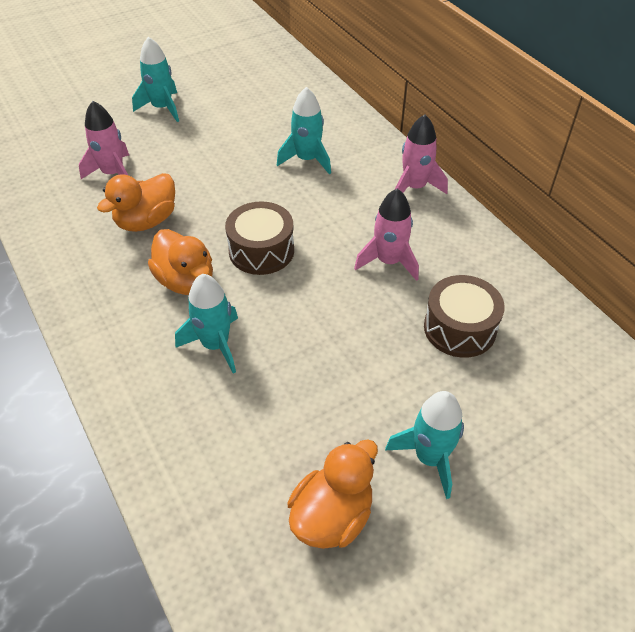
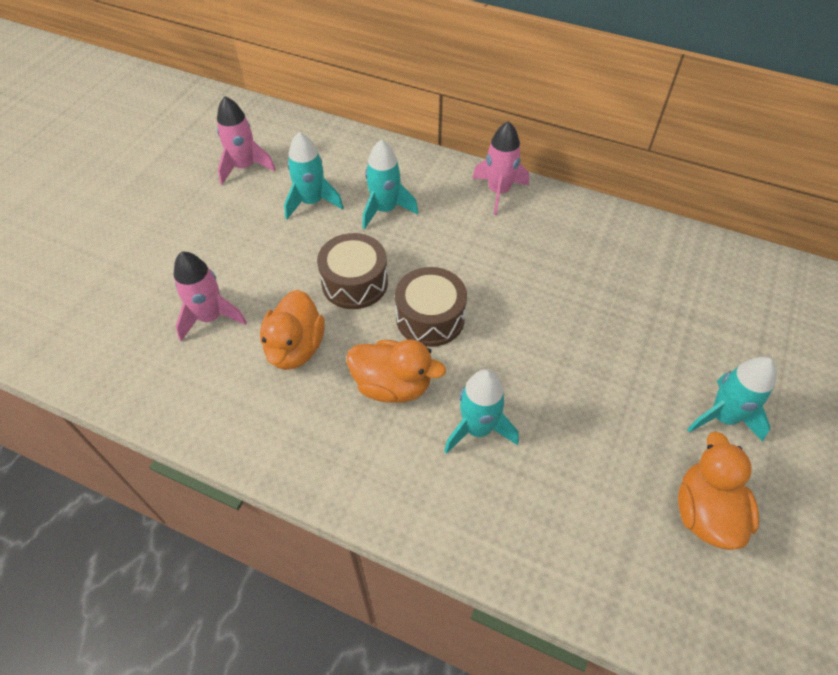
camera: 35 degrees left, 5 degrees up
turquoise rocket [132,37,179,122] -> turquoise rocket moved to [284,132,344,219]
pink rocket [354,188,419,281] -> pink rocket moved to [217,96,276,185]
brown drum [424,275,505,358] -> brown drum moved to [317,233,388,309]

